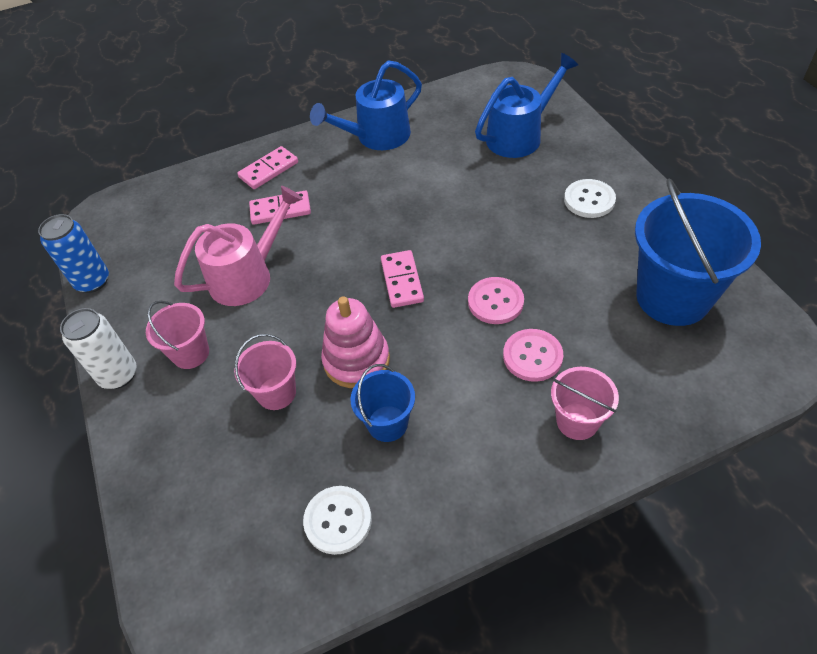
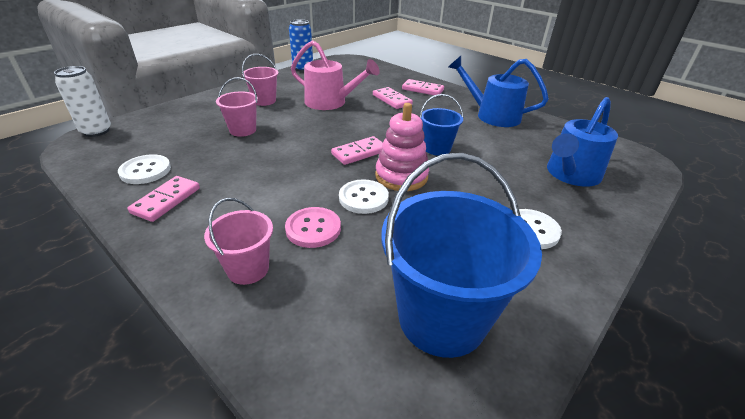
camera: 60 degrees right, 15 degrees down
white can [60,308,137,389] -> white can moved to [54,66,111,137]
pink stacking toy [321,296,390,388] -> pink stacking toy moved to [375,103,429,191]
blue bucket [350,364,415,442] -> blue bucket moved to [420,94,463,156]
pink button [468,277,524,324] -> white button [339,179,389,214]
blue watering can [475,53,578,158] -> blue watering can turned 105 degrees clockwise [547,97,618,187]
none -> pink domino [127,176,200,222]

